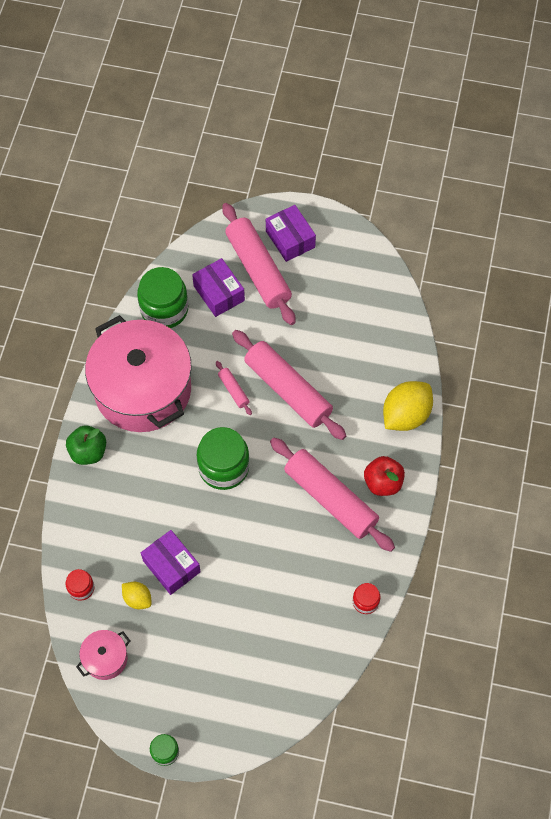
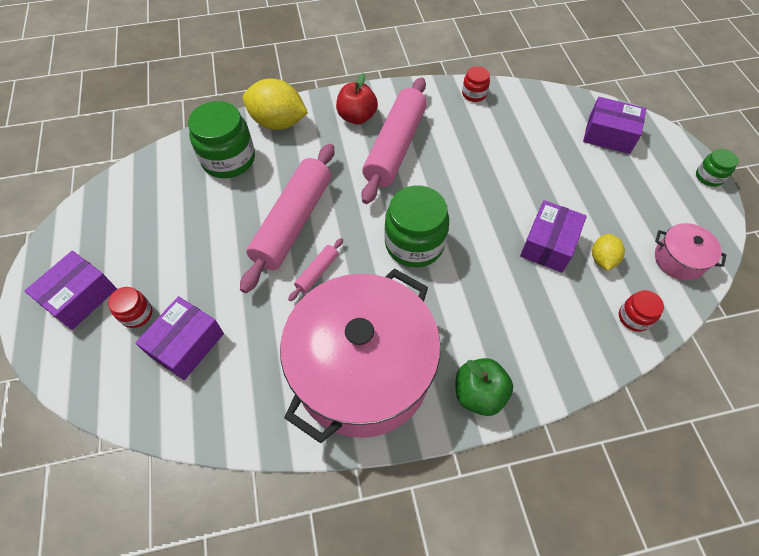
camera: 115 degrees left, 5 degrees down
green jar [137,267,188,328] -> green jar moved to [188,101,255,178]
pink rolling pin [222,203,295,325] -> red jar [108,287,152,328]
none -> purple box [583,97,646,154]

